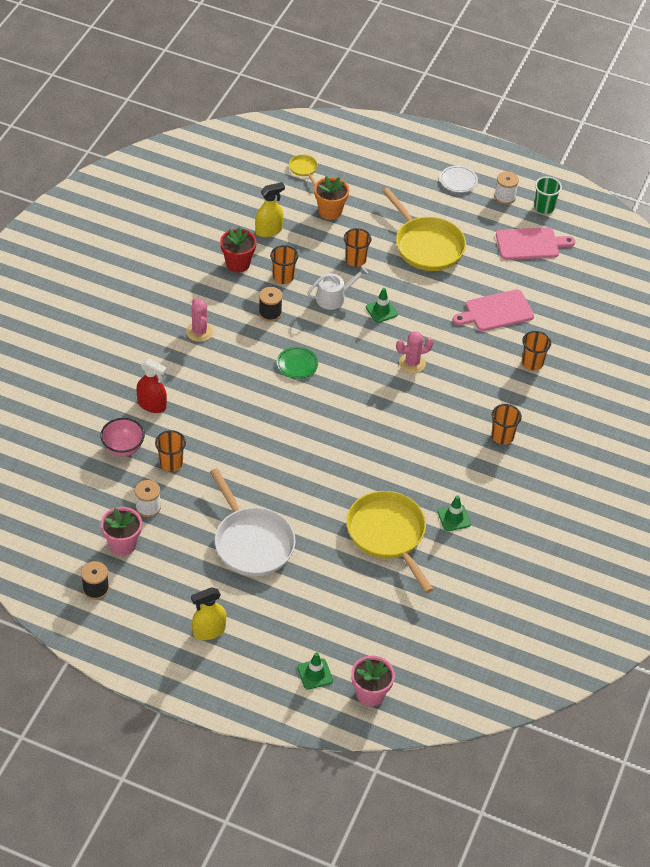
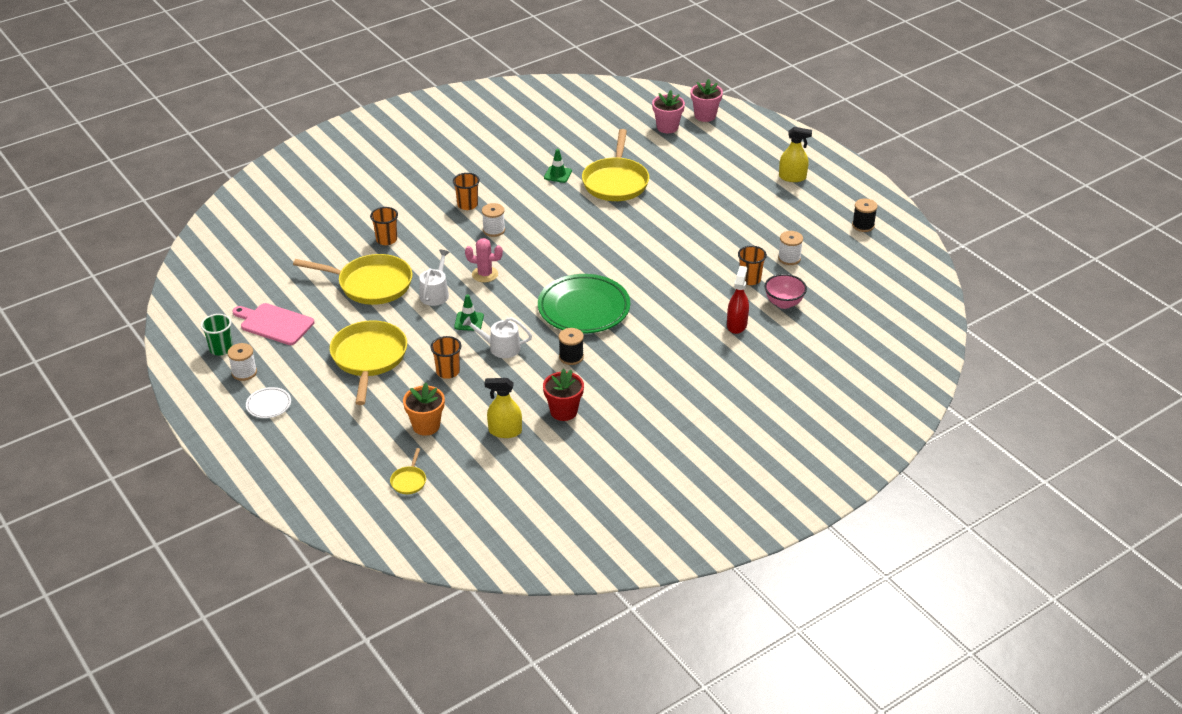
camera: 145 degrees left, 10 degrees down
pink flower pot [101,507,142,556] -> pink flower pot moved to [652,90,685,133]
red spray bottle [136,358,167,413] -> red spray bottle turned 45 degrees clockwise [727,266,749,334]
pink cactus [186,298,213,342] -> none
white pan [210,468,296,576] -> none
orange cup [270,245,298,284] -> none
green plate [277,347,318,379] -> green plate [538,274,630,333], size x2.21
green traffic cone [297,652,333,690] -> none
pink cutting board [453,289,534,331] -> yellow pan [293,254,413,305]
none -> white watering can [420,250,449,306]
none -> white spool [482,203,505,237]

